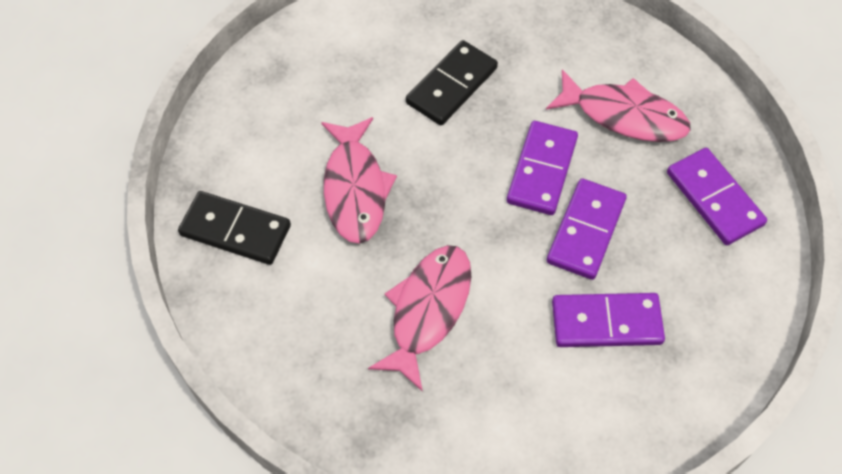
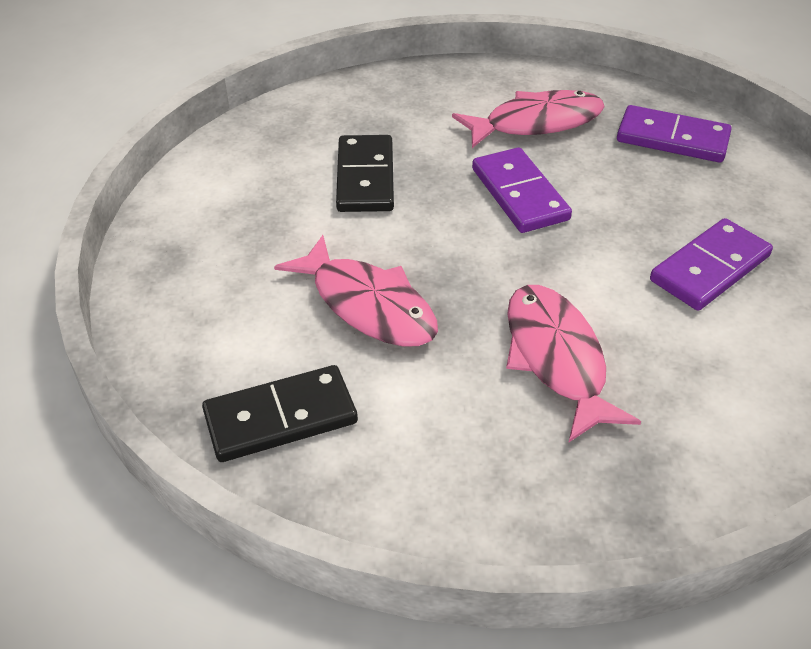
camera: 40 degrees left, 15 degrees down
purple domino [547,179,627,280] -> none

